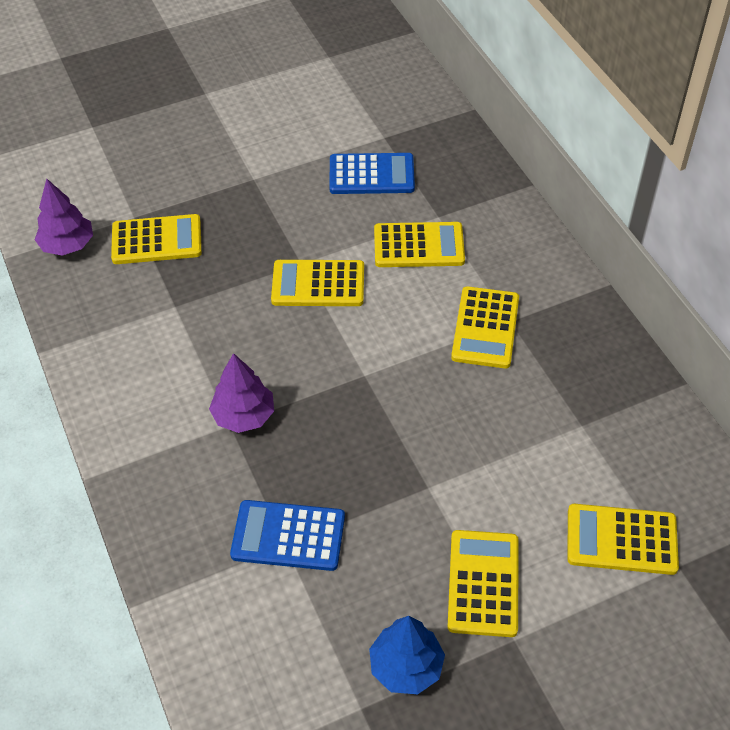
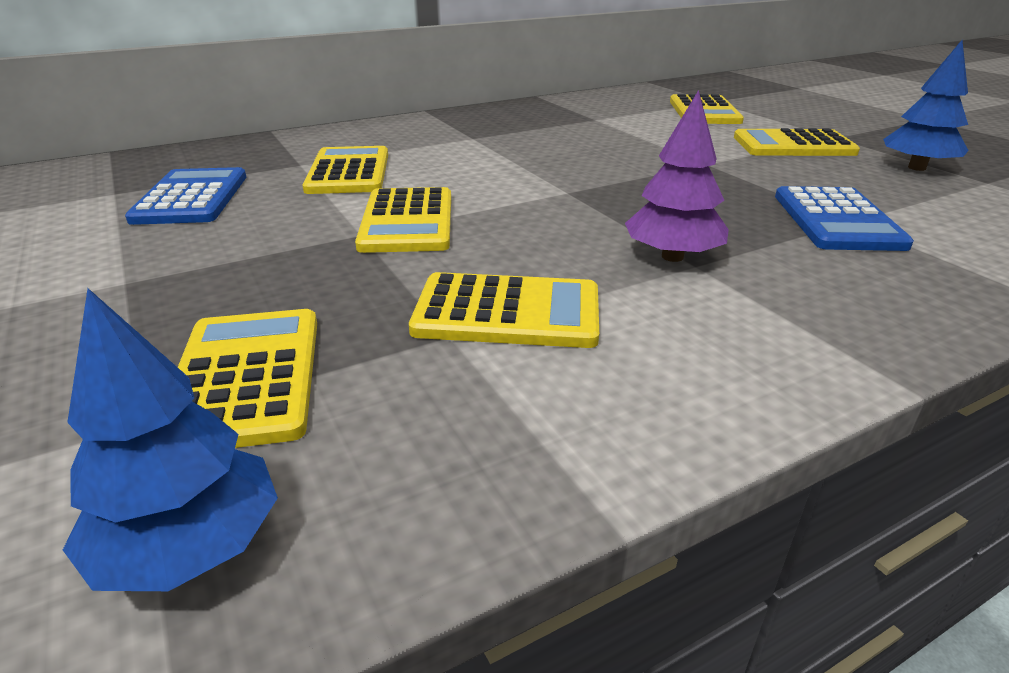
camera: 95 degrees left, 20 degrees down
purple tree [35,179,93,256] -> blue tree [63,288,278,591]
yellow calculator [451,286,519,368] -> yellow calculator moved to [409,272,599,348]

